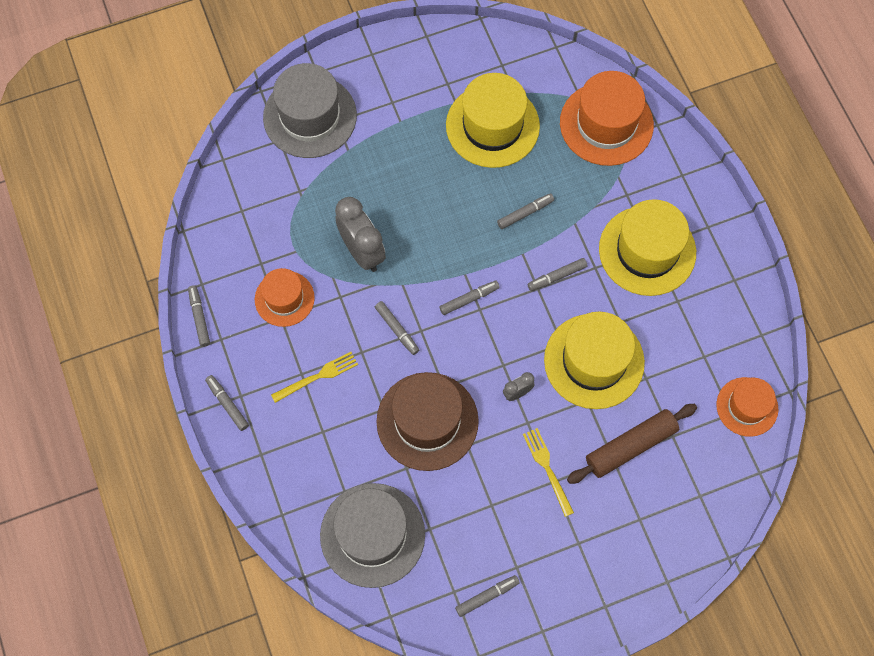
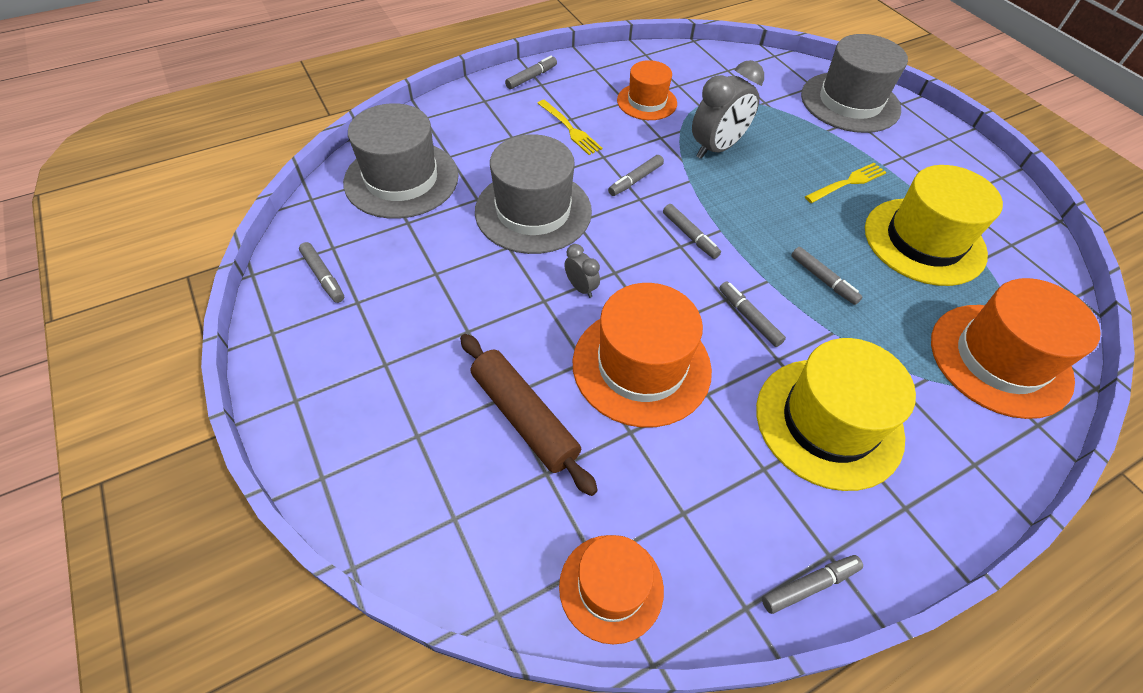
camera: 80 degrees right, 15 degrees down
grey marker [188,285,210,347] -> grey marker moved to [762,555,863,614]
brown hat [376,372,479,471] -> grey hat [475,134,592,254]
yellow fork [523,428,574,517] -> yellow fork moved to [805,163,886,203]
yellow hat [544,312,645,409] -> orange hat [573,283,712,427]

